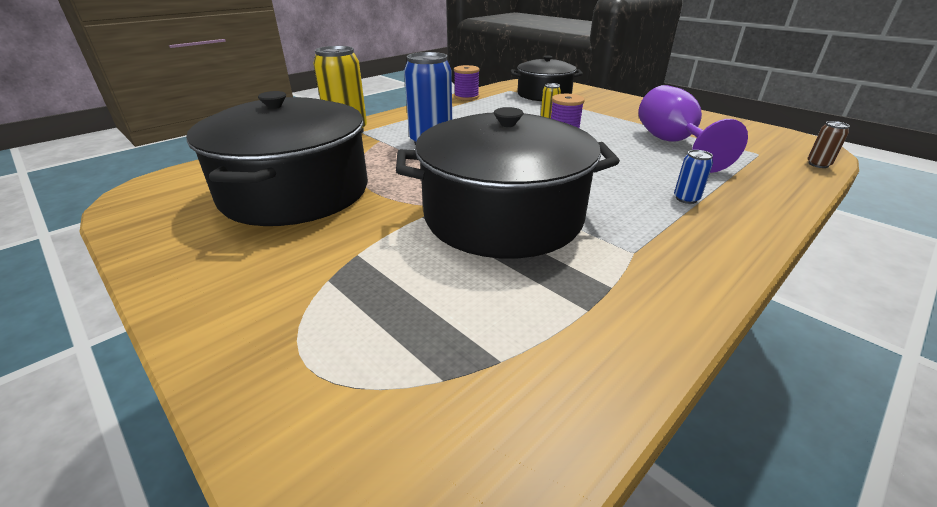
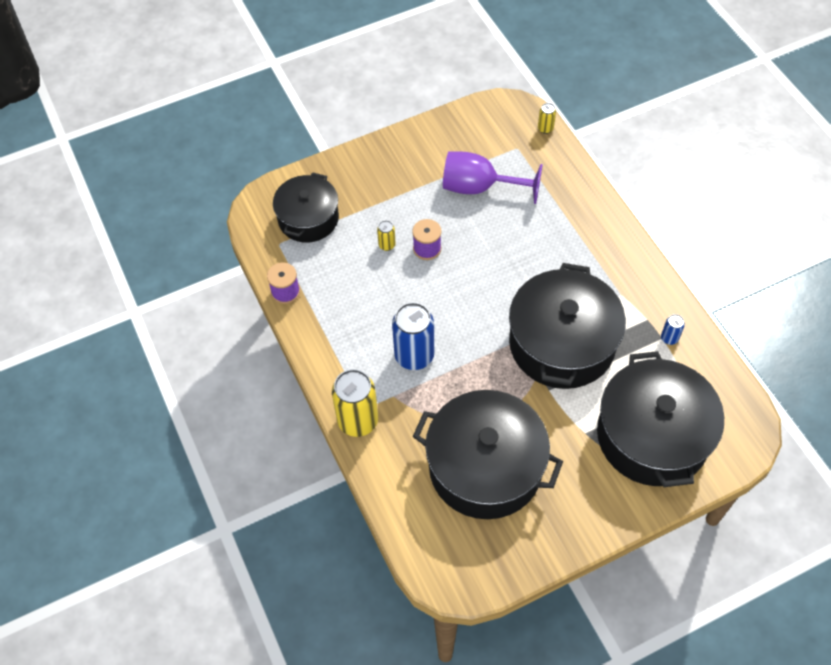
camera: 70 degrees left, 25 degrees up
blue can [674,150,713,204] -> blue can moved to [661,314,685,345]
brown can [807,121,850,168] -> yellow can [538,103,556,134]
none -> black pot [597,351,724,487]

